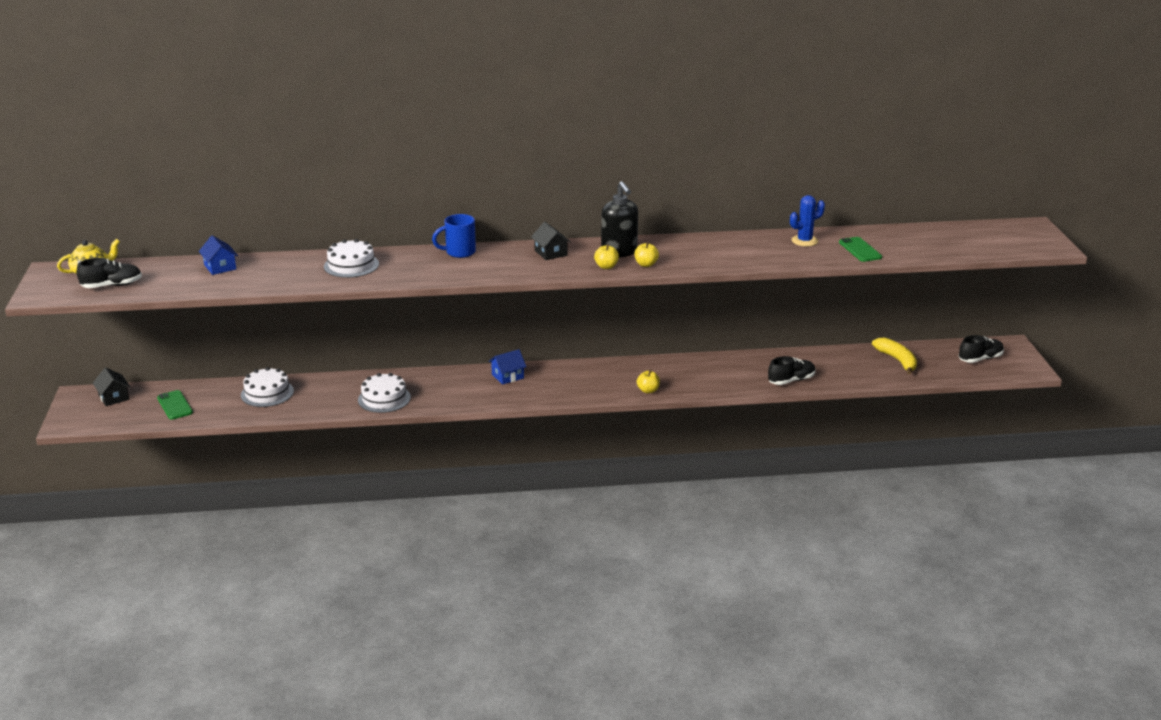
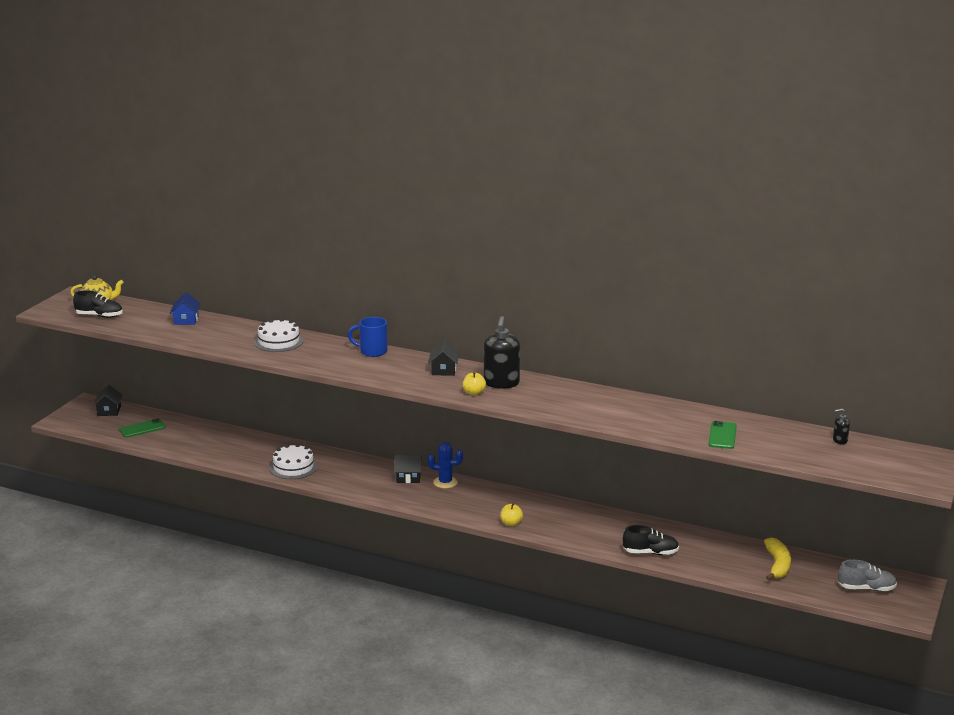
camera: 30 degrees right, 5 degrees down
green phone [157,390,193,420] -> green phone turned 60 degrees clockwise [119,418,166,438]
white cake [241,367,294,407] -> none
blue house [489,349,526,385] -> black house [394,455,422,483]
yellow apple [634,242,659,267] -> none
blue cactus [790,195,825,246] -> blue cactus moved to [427,442,463,488]
black shoe [959,335,1004,363] -> grey shoe [838,560,897,592]
none -> black soap dispenser [833,408,850,444]

